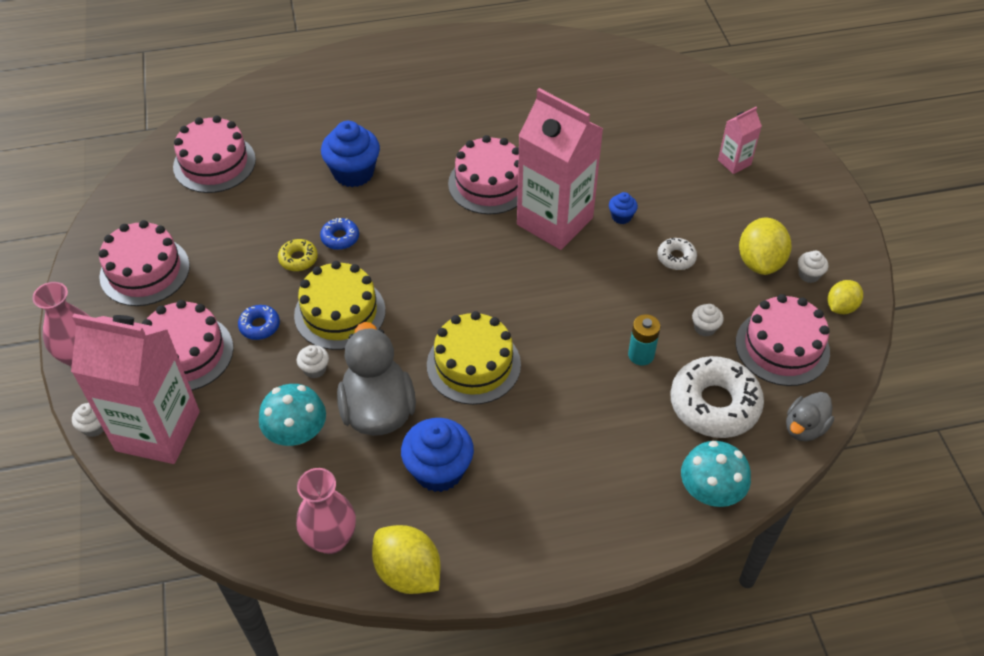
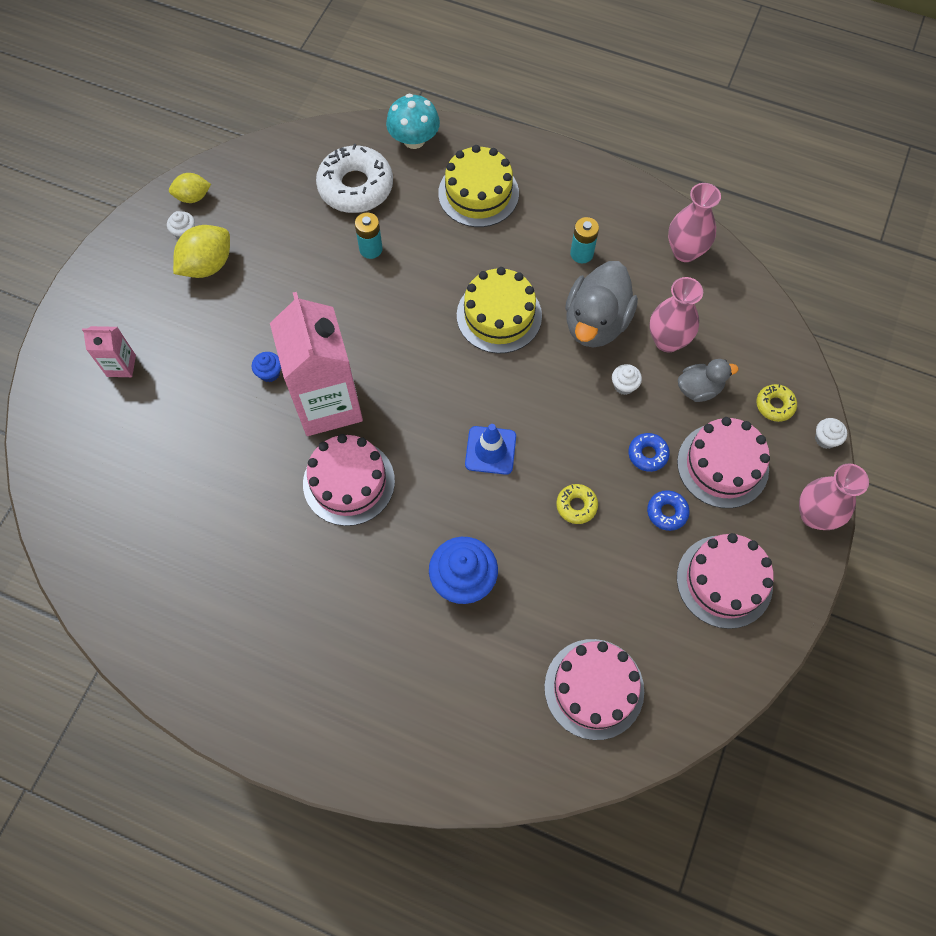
camera: 145 degrees left, 15 degrees up
pink carton [71,314,200,464] -> yellow donut [756,384,797,422]
turquoise mushroom [259,384,326,446] -> pink vase [649,277,703,352]
yellow cake [294,261,386,350] -> yellow cake moved to [438,145,519,227]
blue donut [320,218,359,250] -> blue donut moved to [647,490,690,531]
yellow lemon [372,525,440,594] -> none
blue cupcake [401,418,474,492] -> turquoise battery [570,217,599,264]
white donut [657,238,697,270] -> none
white cupcake [692,304,724,336] -> none
pink cake [736,294,830,386] -> none
grey duck [786,392,834,441] -> grey duck moved to [678,359,738,402]
none -> blue traffic cone [465,424,516,475]

